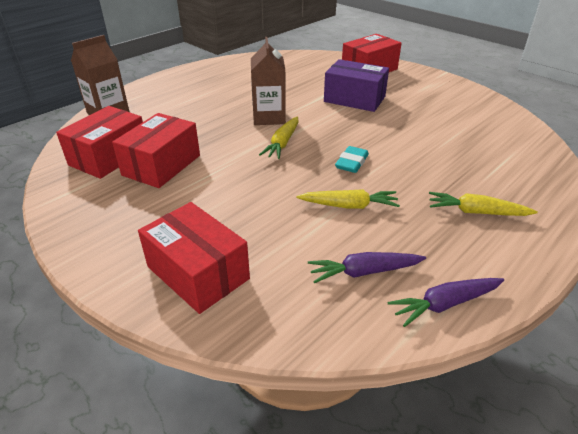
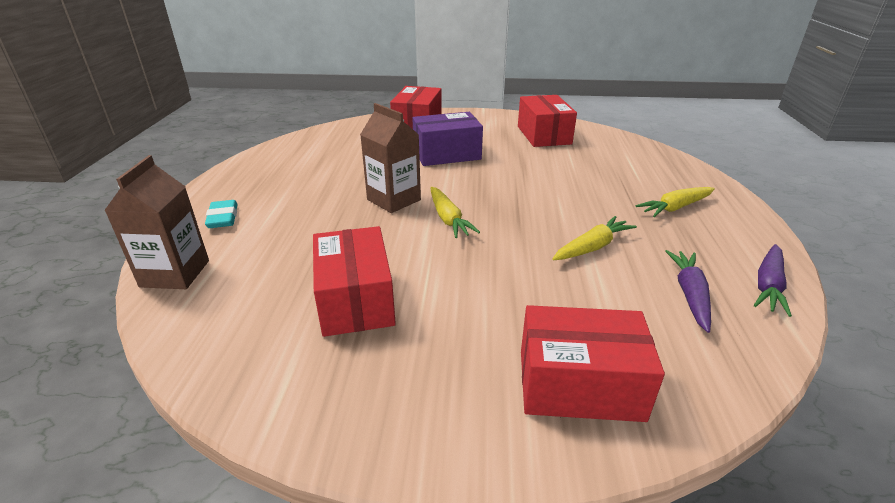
camera: 40 degrees left, 5 degrees down
red box [56,106,143,179] -> red box moved to [518,95,577,147]
purple carrot [308,252,426,283] -> purple carrot turned 150 degrees clockwise [665,250,711,333]
turquoise eraser [335,146,369,173] -> turquoise eraser moved to [205,200,238,228]

